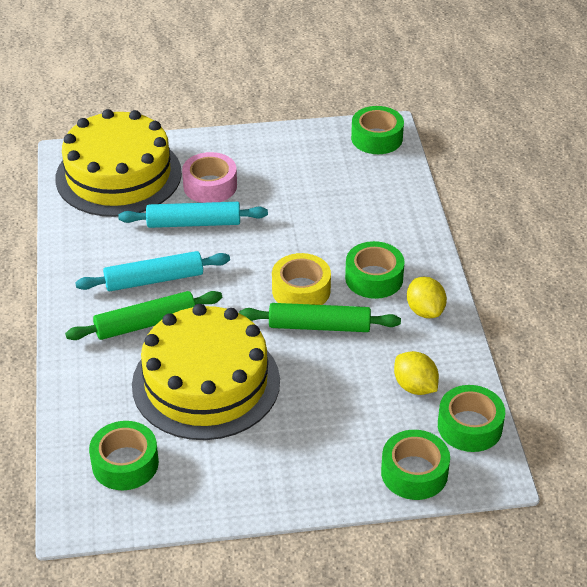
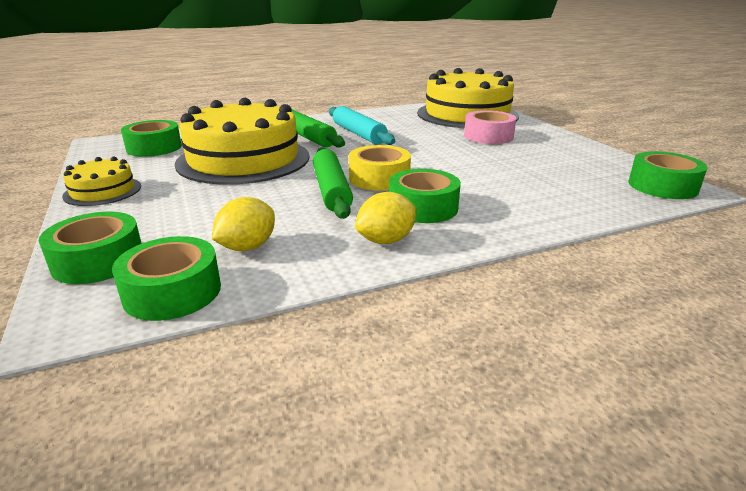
camera: 75 degrees right, 15 degrees down
turquoise rolling pin [118,202,268,228] -> none
none -> yellow cake [62,157,141,206]

